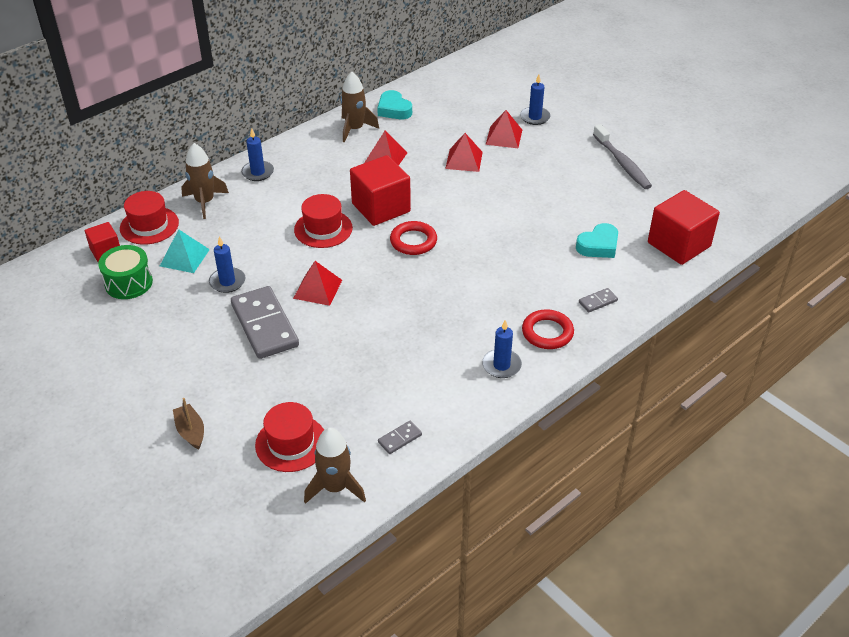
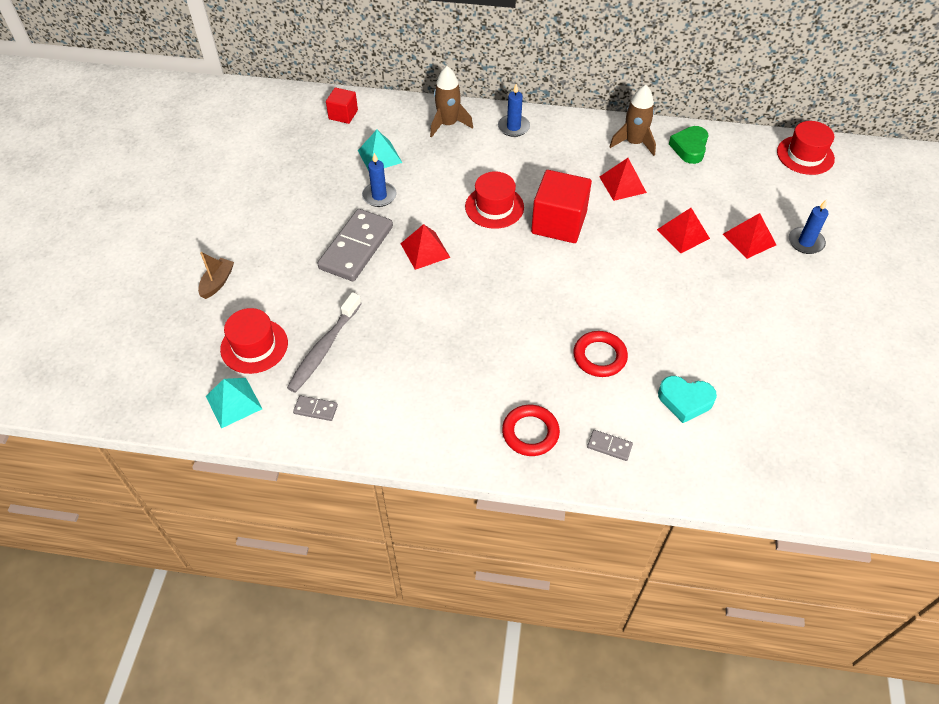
camera: 50 degrees right, 10 degrees up
green drum [98,245,153,299] -> none
red hat [120,191,179,245] -> red hat moved to [777,121,835,175]
brown rocket [304,428,366,504] -> turquoise pyramid [206,378,262,428]
turquoise heart [377,90,412,119] -> green heart [669,126,709,164]
red ring [390,221,437,255] -> red ring moved to [573,331,628,377]
blue candle [482,320,522,378] -> none
grey toothbrush [593,124,652,189] -> grey toothbrush moved to [287,292,362,393]
red cube [648,190,720,265] -> none

